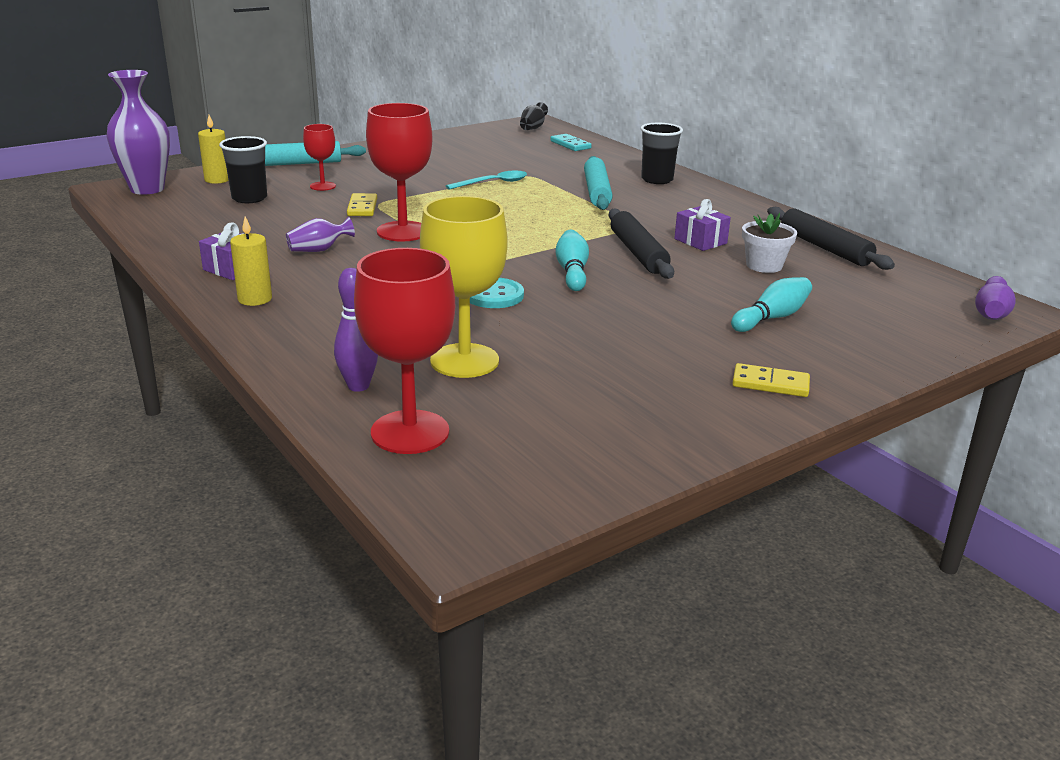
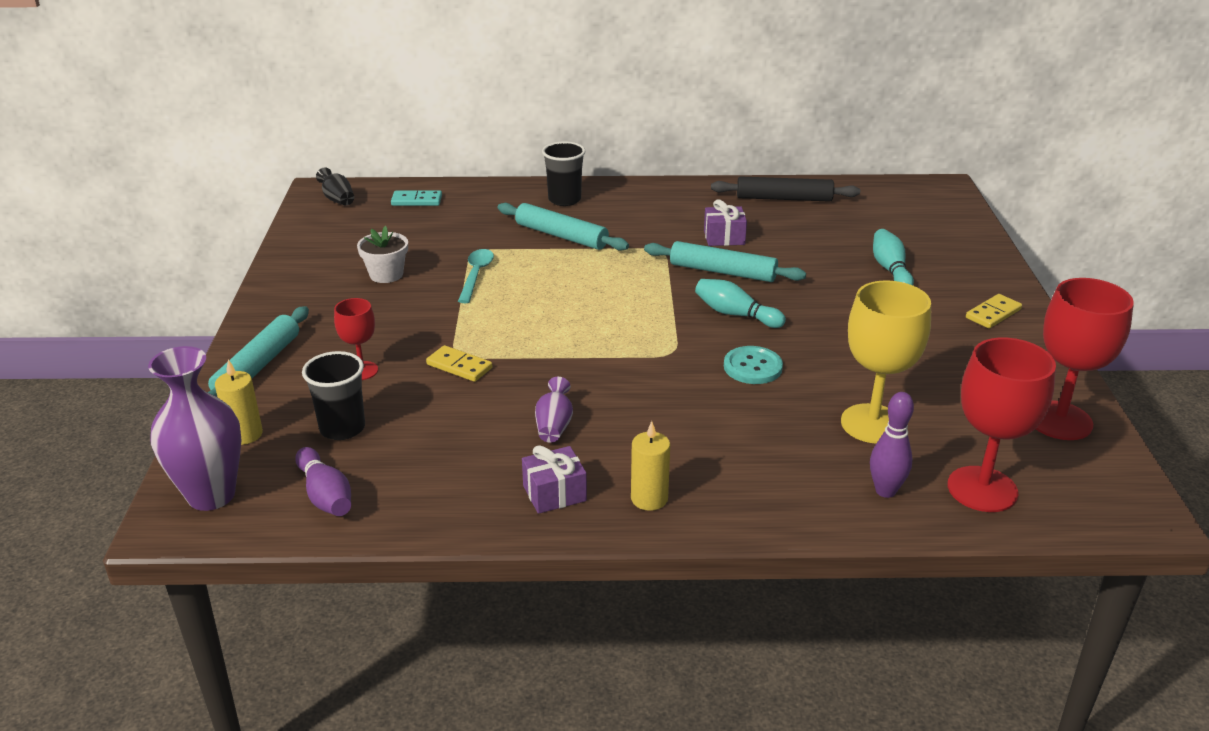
camera: 55 degrees left, 5 degrees up
red goblet [366,103,433,241] -> red goblet moved to [1036,278,1134,440]
black rolling pin [609,208,674,279] -> turquoise rolling pin [644,241,806,282]
white flower pot [742,213,797,273] -> white flower pot moved to [357,226,408,283]
purple bowling pin [975,276,1016,320] -> purple bowling pin moved to [295,447,351,516]

